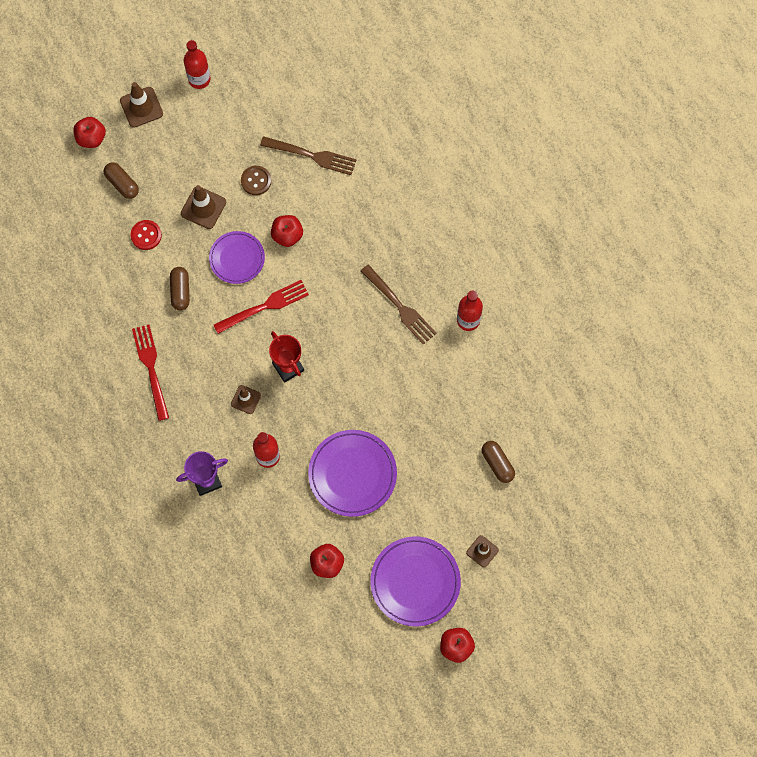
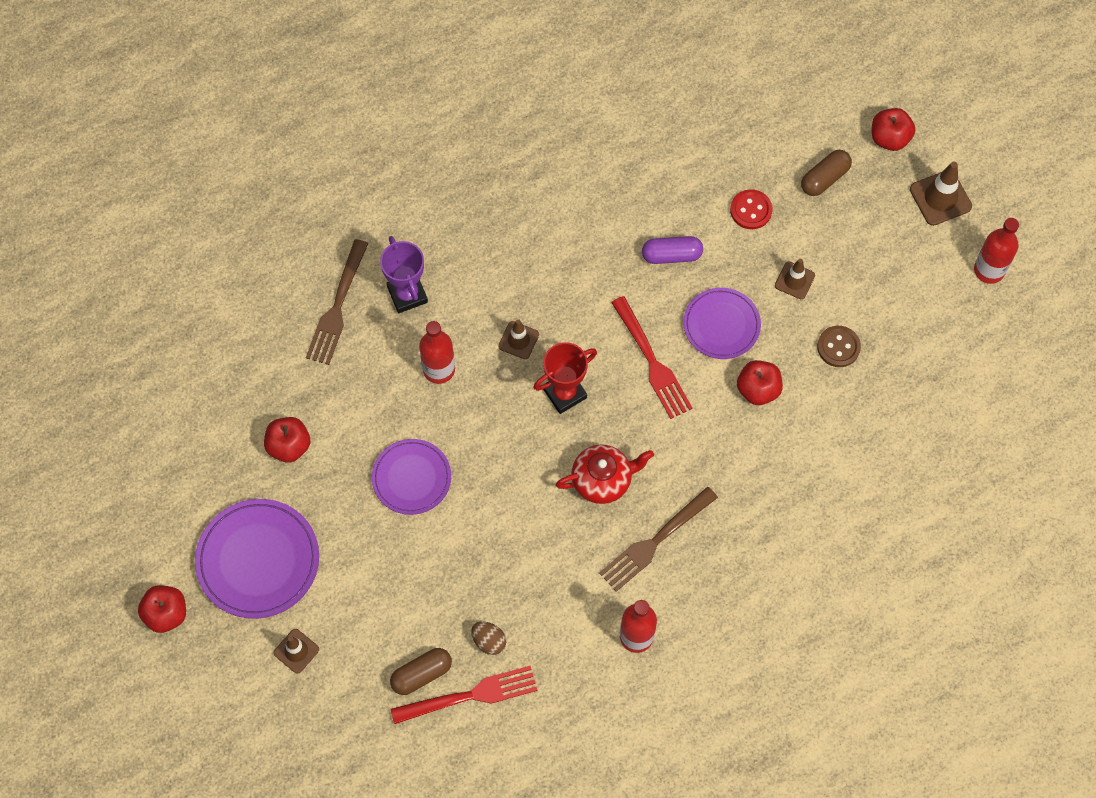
camera: 90 degrees right, 5 degrees down
red fork [132,325,169,421] -> red fork moved to [391,666,537,724]
brown capsule [170,267,190,311] -> purple capsule [642,236,703,264]
brown traffic cone [181,185,226,229] -> brown traffic cone [775,259,815,299], size x0.65
brown fork [260,136,356,175] -> brown fork moved to [306,239,368,365]
purple plate [308,430,397,517] -> purple plate [372,439,451,515], size x0.65
none -> brown egg [471,622,506,655]
none -> red teapot [556,445,654,504]

